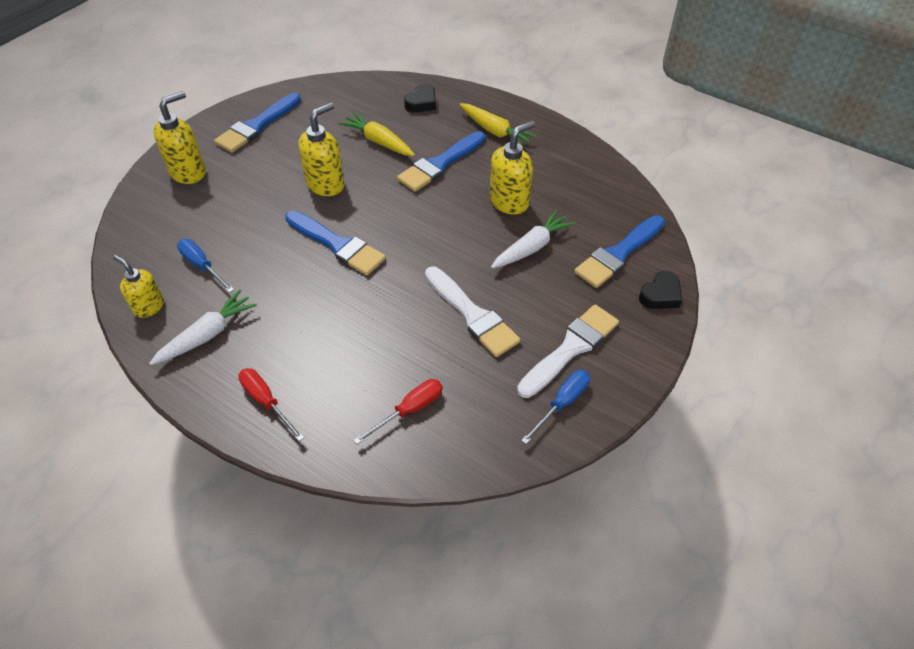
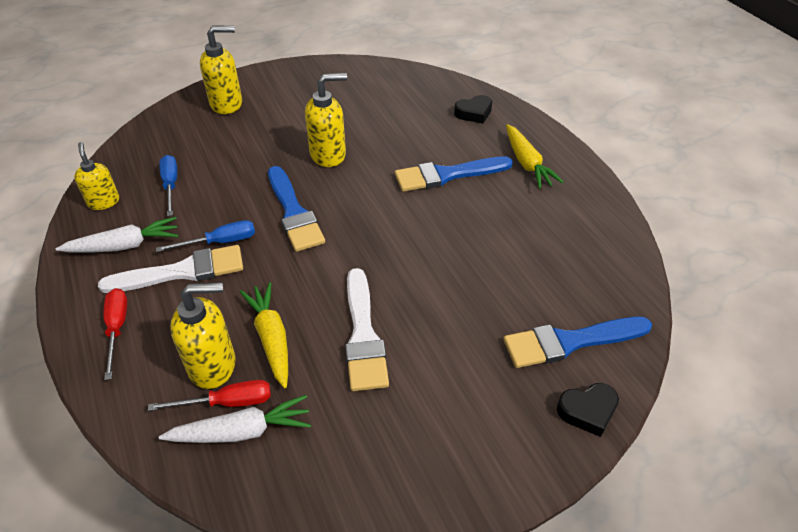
camera: 30 degrees right, 5 degrees down
blue brush [214,93,301,153] -> none
yellow carrot [339,112,415,156] -> yellow carrot moved to [240,282,288,388]
yellow soap dispenser [490,120,535,215] -> yellow soap dispenser moved to [170,282,236,389]
white carrot [491,210,576,268] -> white carrot moved to [159,395,311,443]
white brush [517,305,619,398] -> white brush moved to [98,245,243,293]
blue screwdriver [521,370,590,444] -> blue screwdriver moved to [156,220,255,252]

